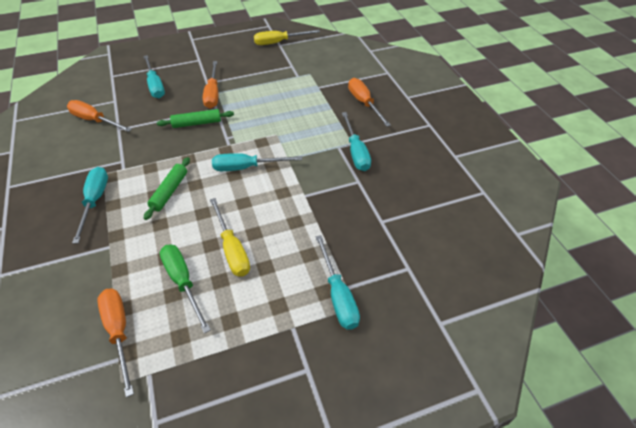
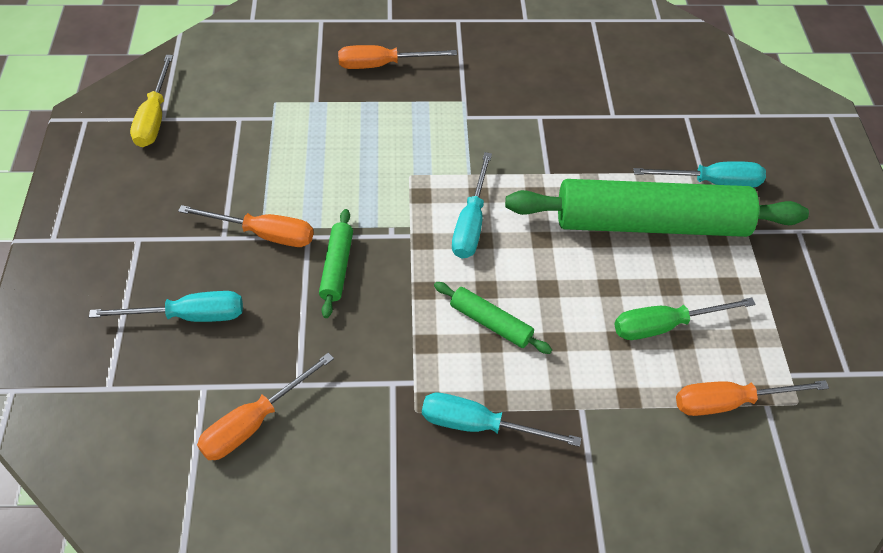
camera: 75 degrees left, 5 degrees up
yellow screwdriver [210,198,250,277] -> none
turquoise screwdriver [342,112,371,171] -> none
none -> green rolling pin [505,179,809,237]

